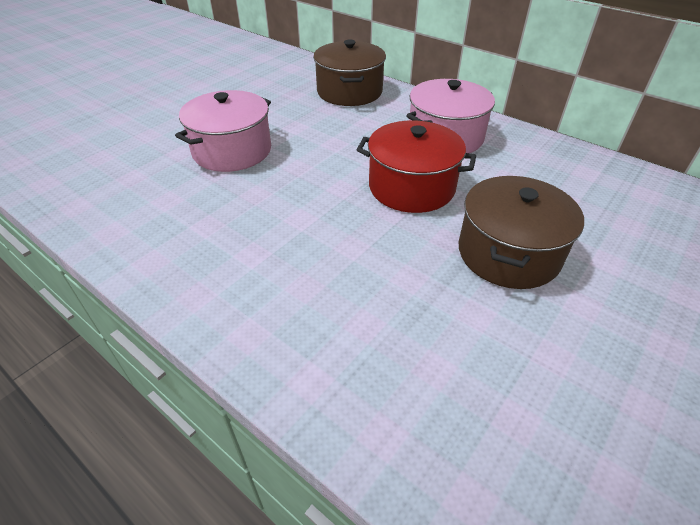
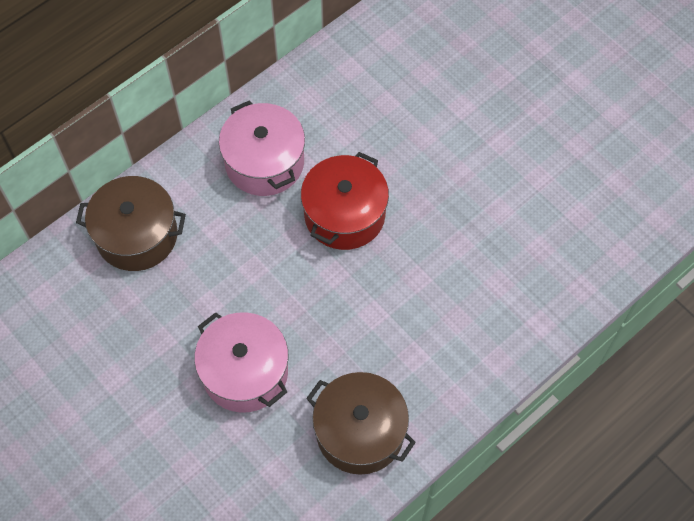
camera: 80 degrees left, 20 degrees up
brown pot [458,176,584,289] -> brown pot moved to [306,372,416,475]

